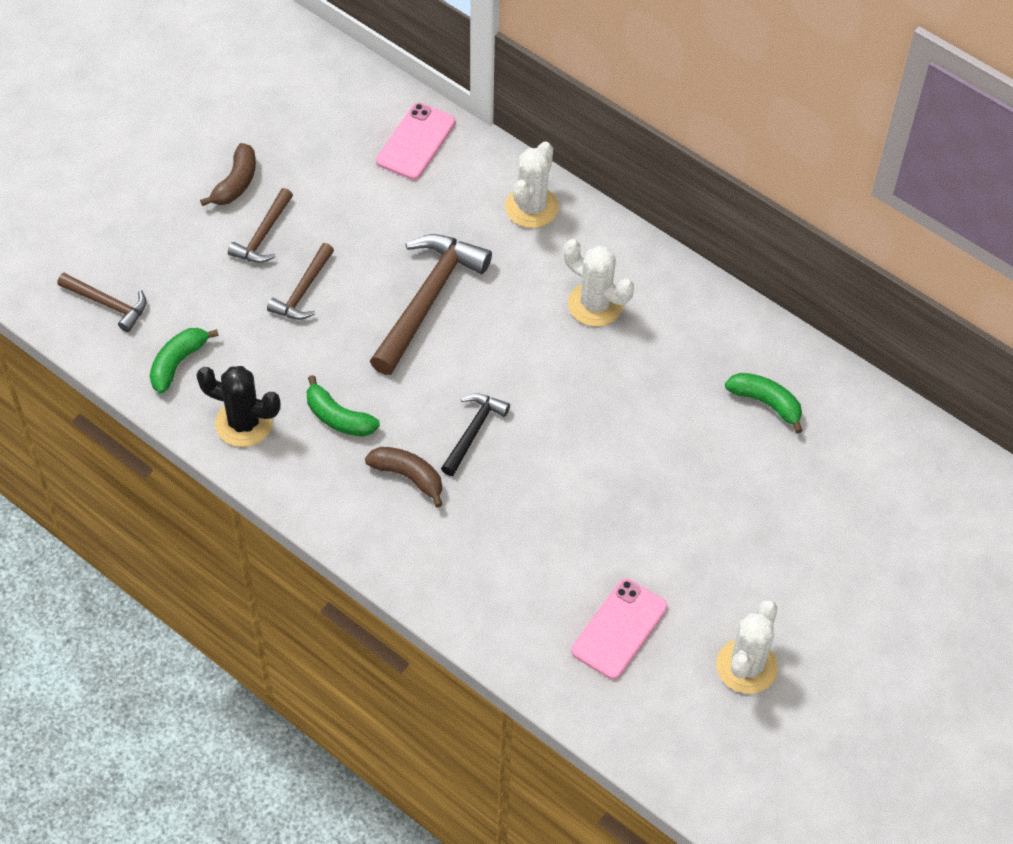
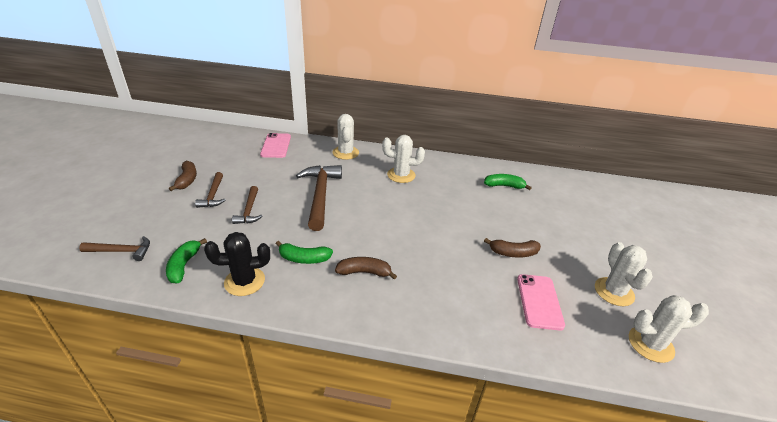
camera: 30 degrees left, 20 degrees down
black hammer [441,393,510,476] -> none
none -> brown banana [484,238,541,258]
none -> white cactus [629,295,709,363]

